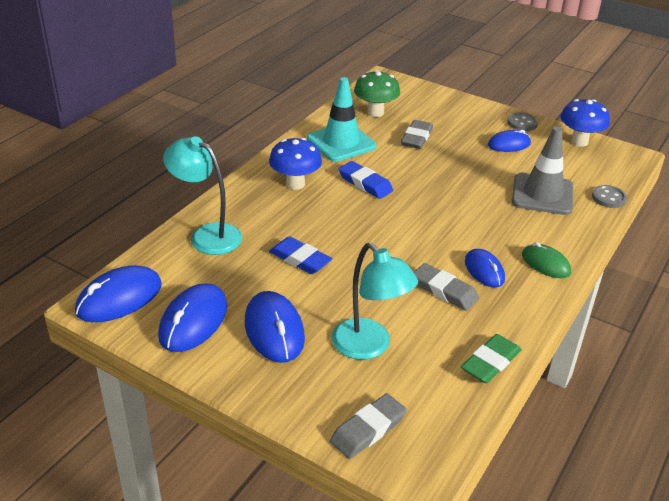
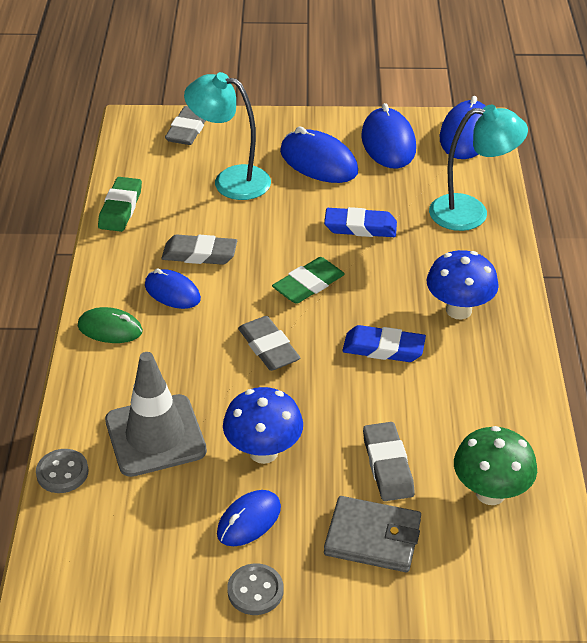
camera: 150 degrees right, 5 degrees up
turquoise traffic cone [307,77,376,162] -> none
blue mushroom [560,99,610,147] -> blue mushroom moved to [223,387,303,464]
none -> grey eraser [238,316,300,371]
none -> green eraser [272,257,345,304]
none -> grey wallet [324,496,421,572]

